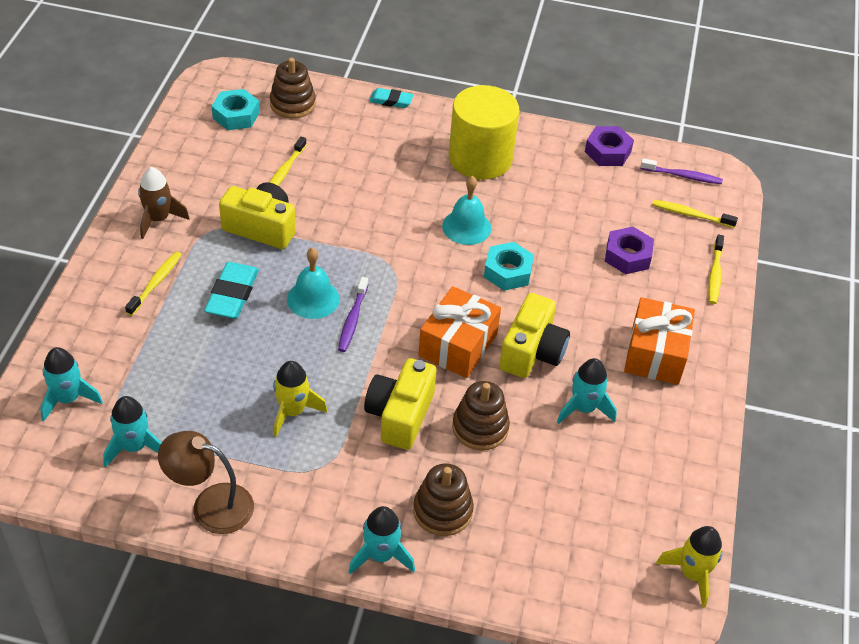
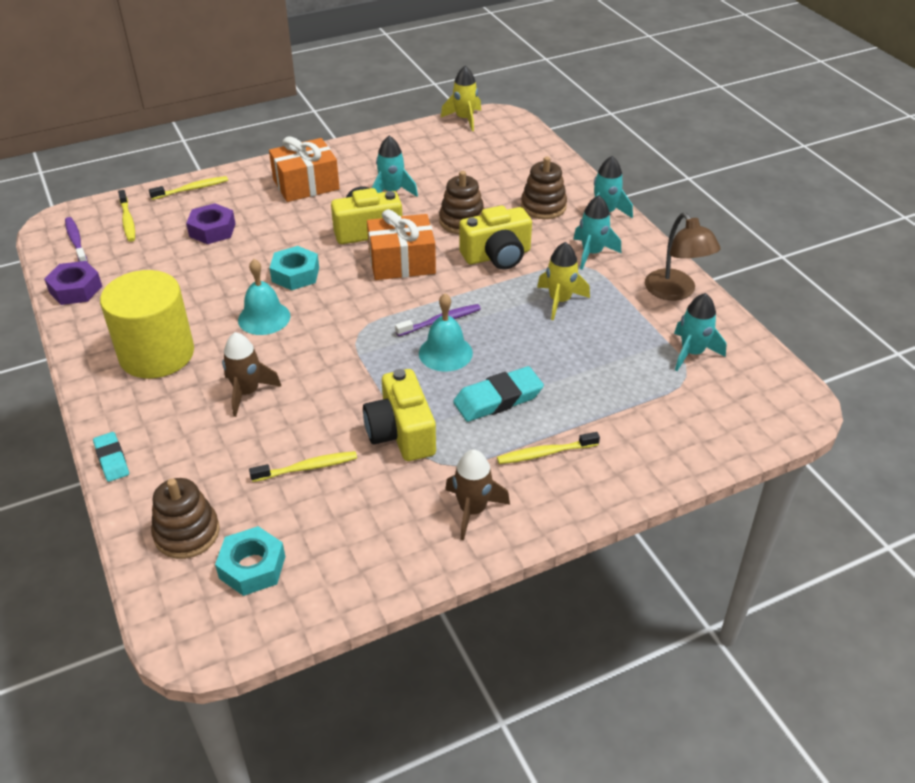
camera: 125 degrees left, 5 degrees down
turquoise rocket [40,347,103,422] -> turquoise rocket moved to [573,195,621,269]
none -> brown rocket [222,332,282,417]

